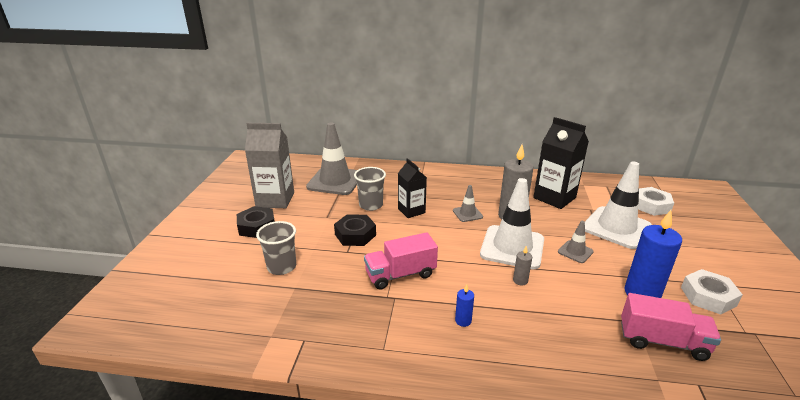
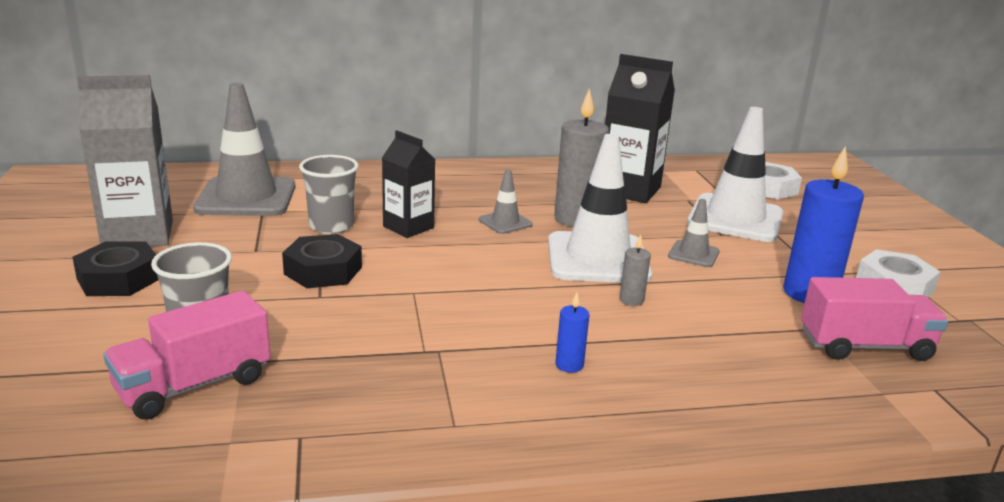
camera: 20 degrees left, 5 degrees down
pink truck [364,232,438,290] -> pink truck moved to [103,291,271,420]

